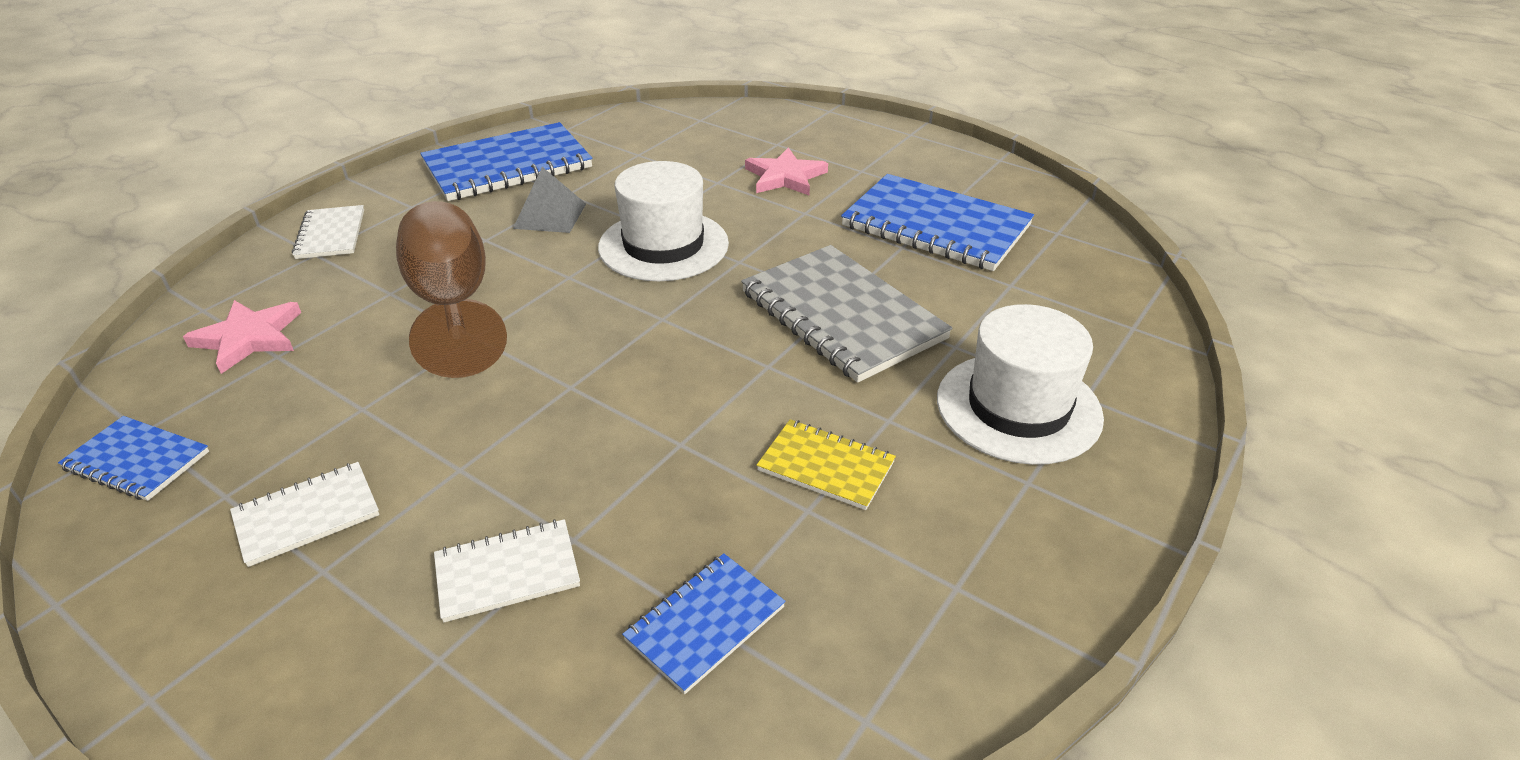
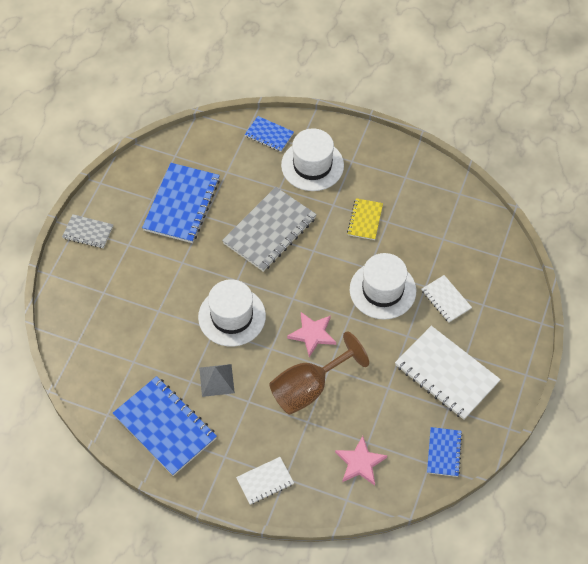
camera: 105 degrees left, 20 degrees up
white notebook [230,462,380,567] -> white notebook [395,326,501,420], size x1.90
blue notebook [622,553,786,694] -> blue notebook moved to [245,116,294,152]
pink star [745,147,828,195] -> pink star moved to [287,312,336,357]
none -> grey notebook [62,214,113,248]
none -> white hat [350,253,416,320]

